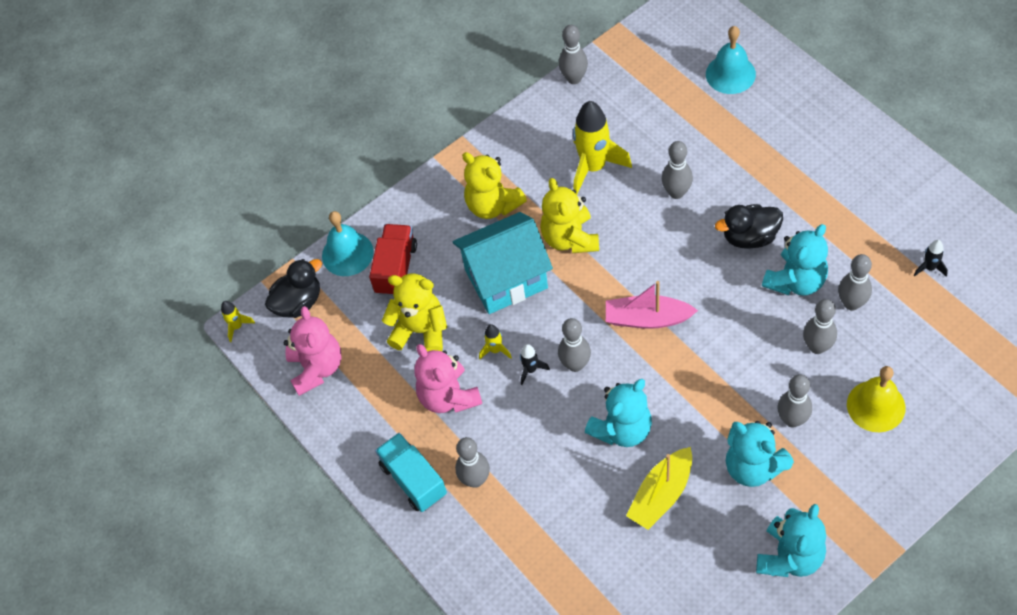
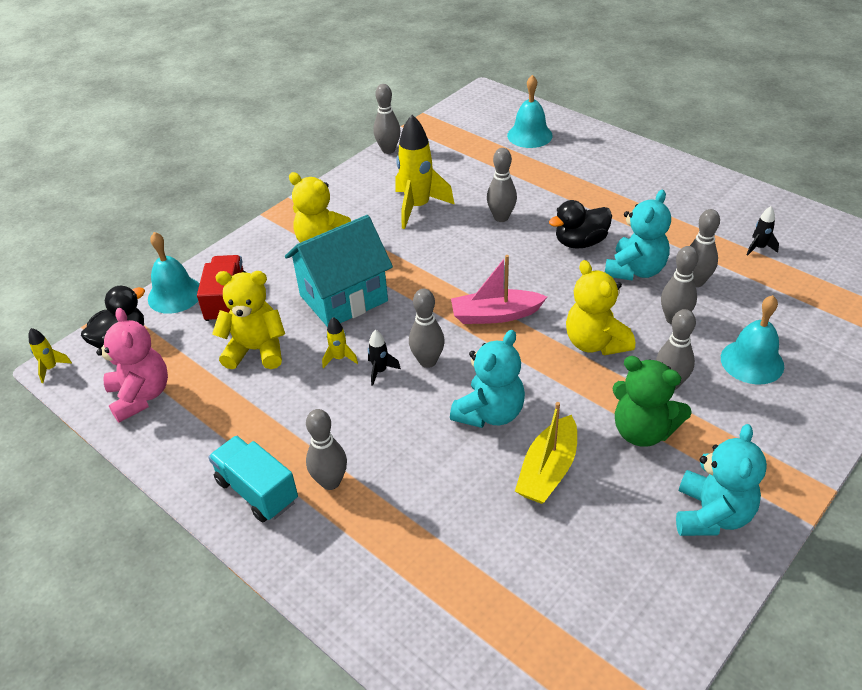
camera: 15 degrees left, 15 degrees down
pink teddy bear [414,344,482,413] -> none
yellow teddy bear [540,178,599,253] -> yellow teddy bear moved to [566,260,635,355]
turquoise teddy bear [726,421,794,487] -> green teddy bear [612,356,692,447]
yellow bell [847,366,905,432] -> turquoise bell [721,295,784,385]

